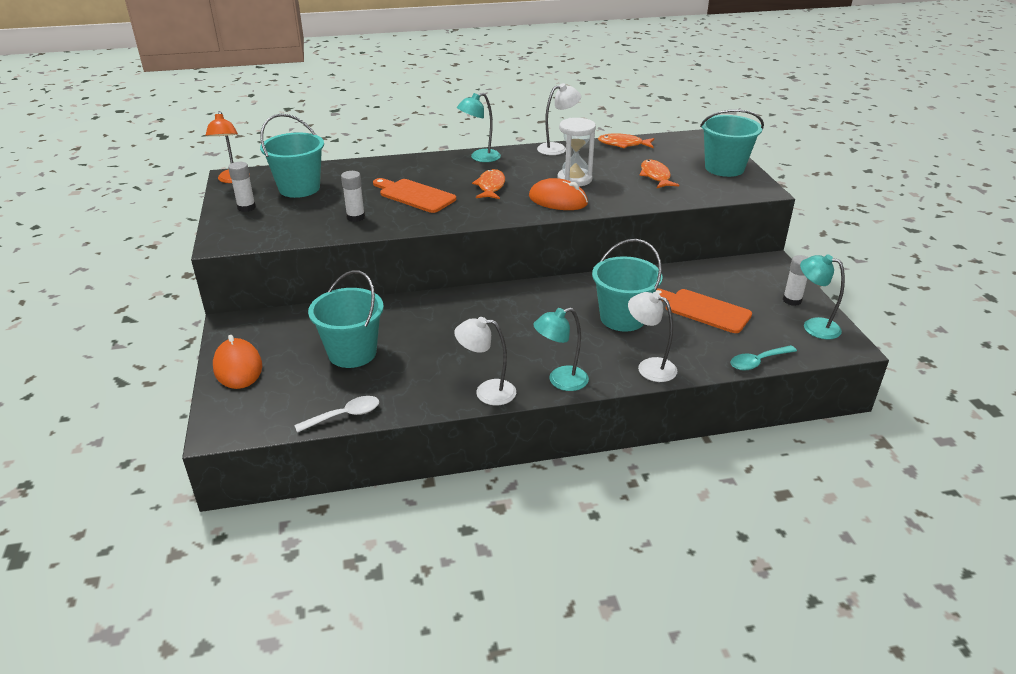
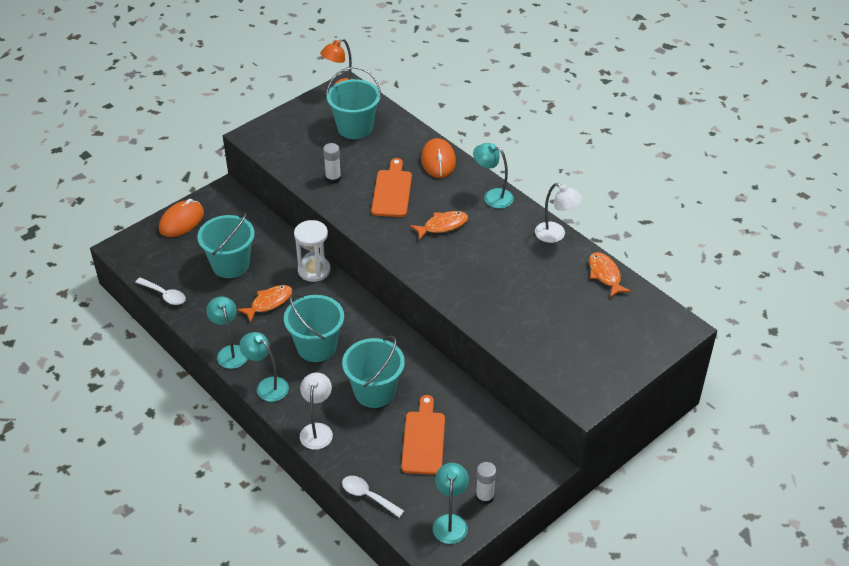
camera: 60 degrees right, 10 degrees up
white glue stick [228,162,256,212] -> none
white lamp [454,317,516,405] -> turquoise lamp [206,296,247,369]
orange mouse [529,178,588,210] -> orange mouse moved to [421,138,456,178]
white hourglass [557,118,596,186] -> white hourglass moved to [294,220,331,282]
orange fish [639,160,679,188] -> orange fish moved to [237,285,292,322]
turquoise bucket [700,109,764,177] -> turquoise bucket moved to [284,293,344,362]
turquoise spoon [730,345,797,371] -> white spoon [342,476,404,518]

